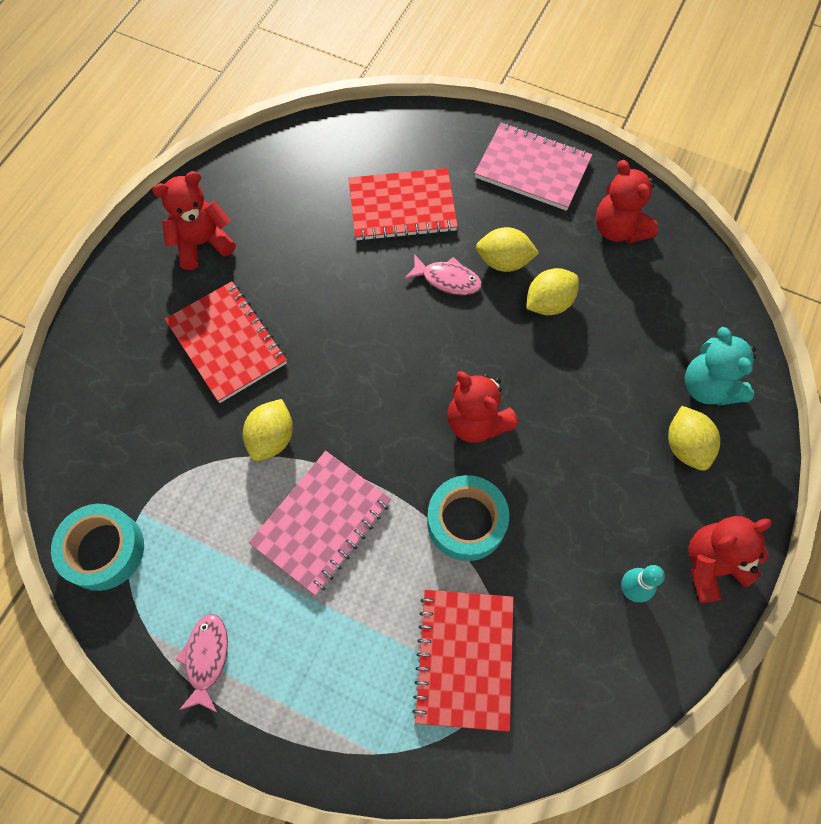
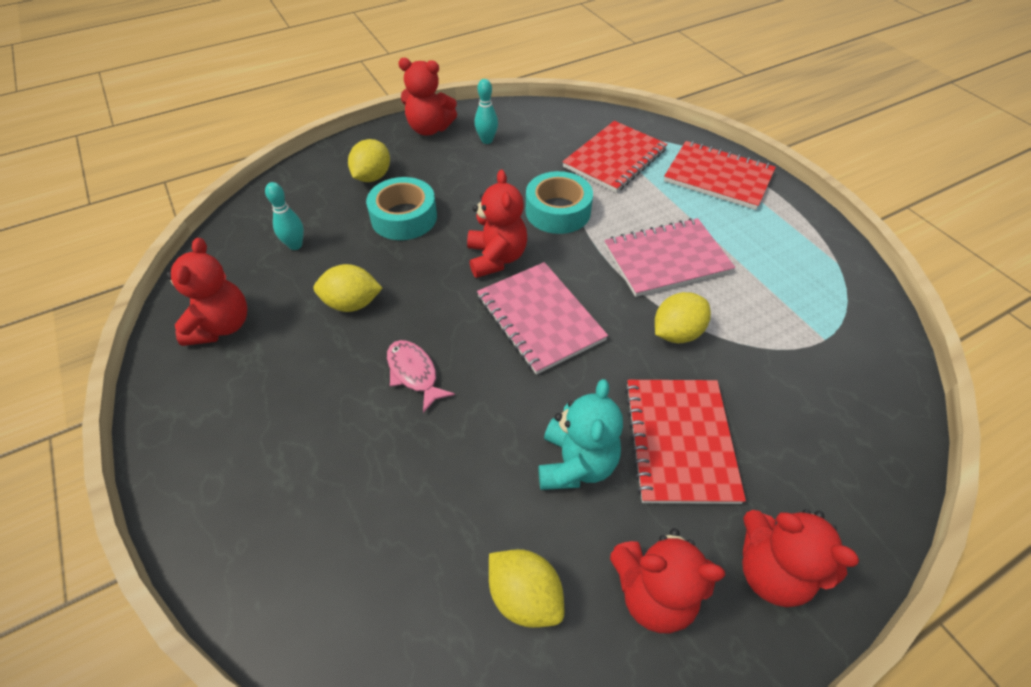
camera: 145 degrees left, 15 degrees down
turquoise tape [51,504,144,591] -> turquoise tape moved to [366,177,437,240]
pink fish [175,614,228,712] -> none
red notebook [349,168,458,241] -> red notebook moved to [664,141,776,210]
pink notebook [474,123,592,211] -> pink notebook moved to [477,262,608,375]
yellow lemon [476,227,539,272] -> yellow lemon moved to [489,549,564,628]
turquoise teddy bear [685,327,756,406] -> turquoise teddy bear moved to [539,379,623,490]
none -> turquoise bowling pin [265,182,304,250]
none -> red teddy bear [742,509,859,607]

